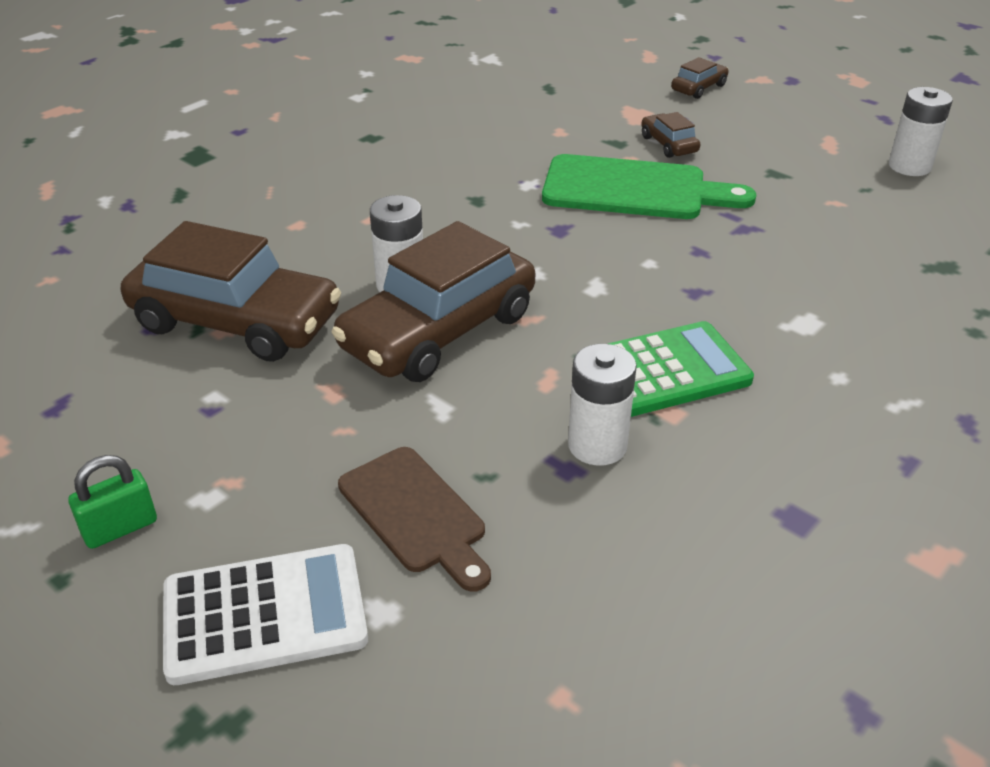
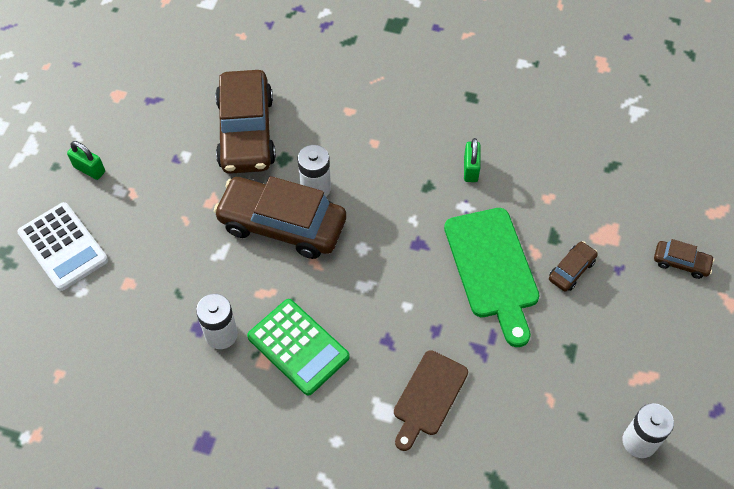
camera: 65 degrees right, 20 degrees up
brown cutting board [338,447,491,592] -> brown cutting board moved to [394,350,468,451]
none -> green padlock [464,138,480,182]

